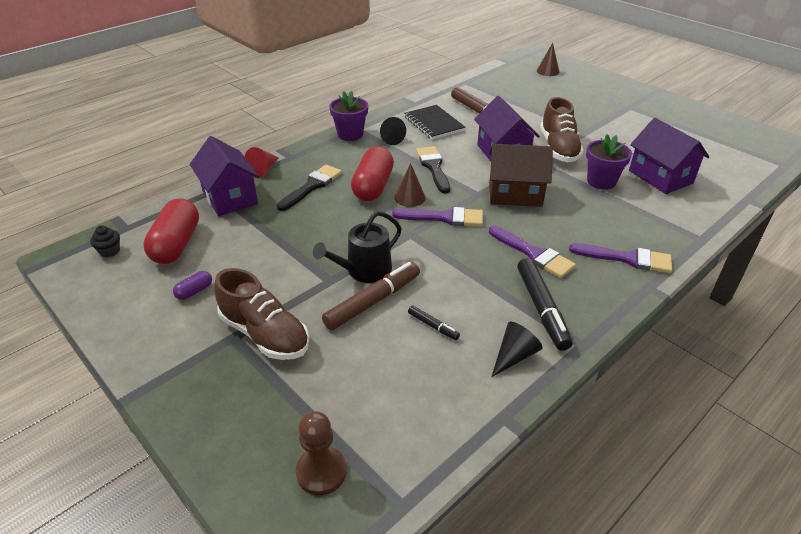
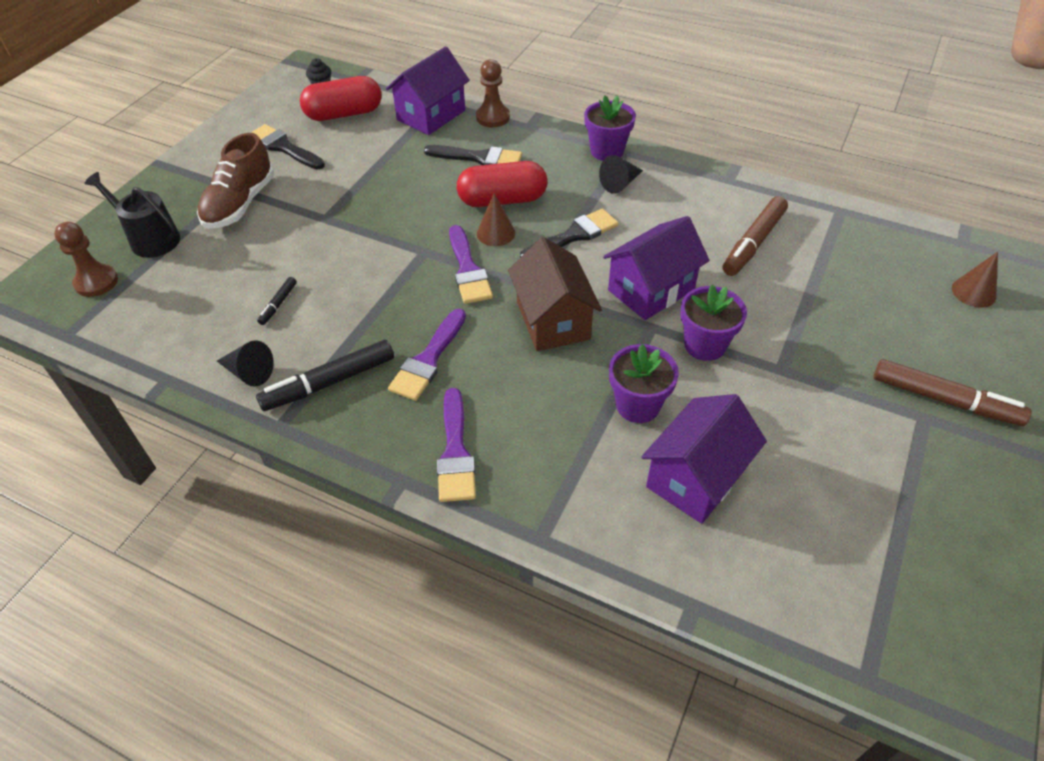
camera: 70 degrees right, 10 degrees up
purple capsule [173,271,212,300] -> black brush [251,124,325,169]
red cone [245,147,279,177] -> brown pawn [476,59,510,127]
black watering can [313,211,402,283] -> black watering can moved to [85,172,180,258]
brown marker [322,262,420,330] -> brown marker moved to [874,359,1032,426]
black notebook [404,105,466,139] -> none
brown shoe [540,97,584,162] -> purple flower pot [680,285,747,361]

